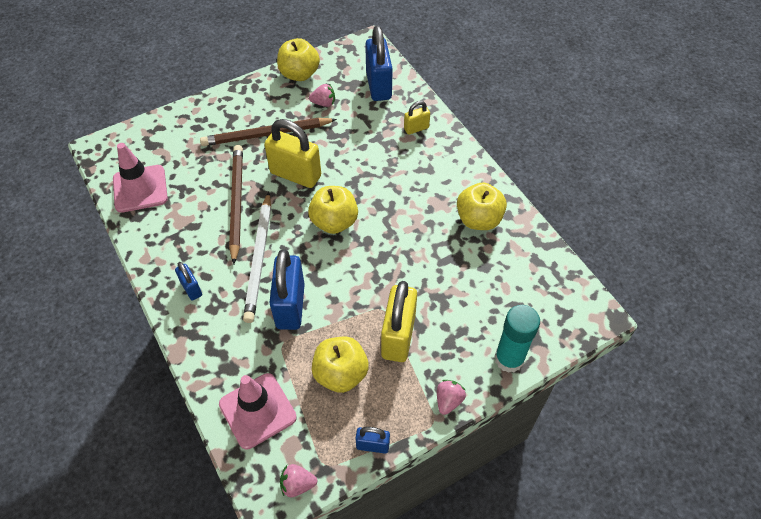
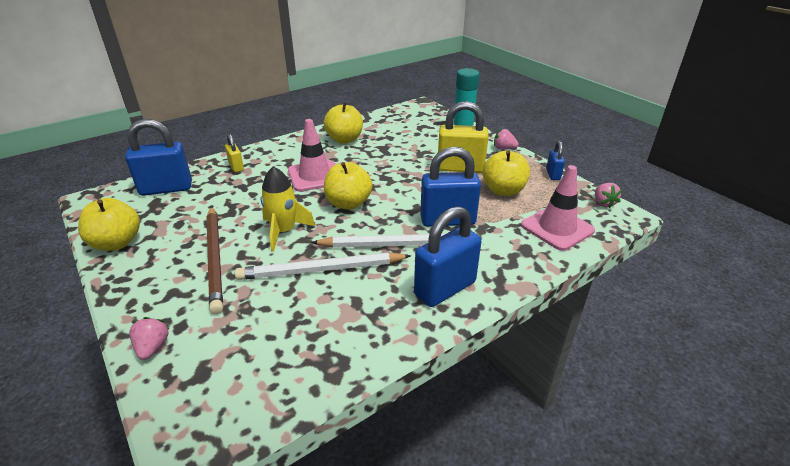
camera: 95 degrees left, 20 degrees down
pink traffic cone [113,143,168,213] -> pink traffic cone moved to [288,119,335,192]
blue padlock [175,262,202,301] -> blue padlock [414,206,481,307], size x1.96
brown pencil [229,145,243,264] -> white pencil [235,252,411,280]
yellow padlock [264,119,321,188] -> yellow rocket [260,166,315,252]
pink strawberry [309,84,335,107] -> pink strawberry moved to [129,317,169,360]

